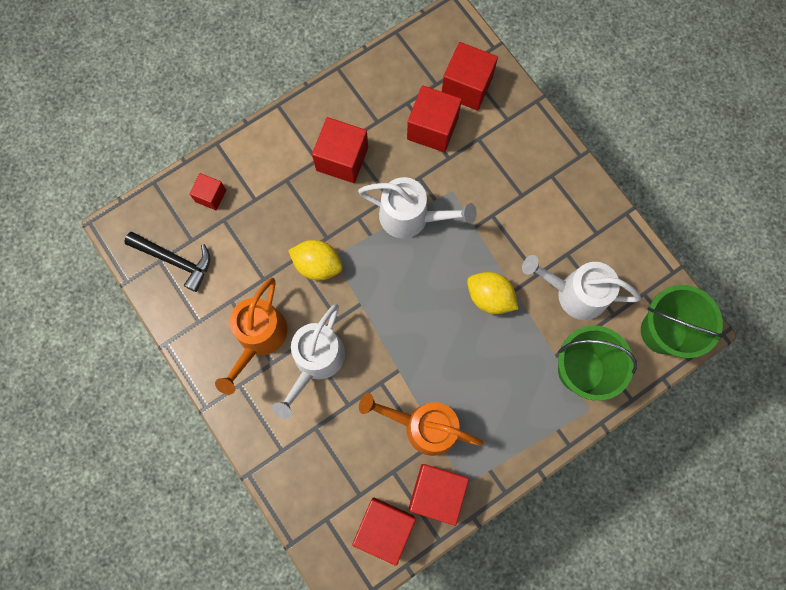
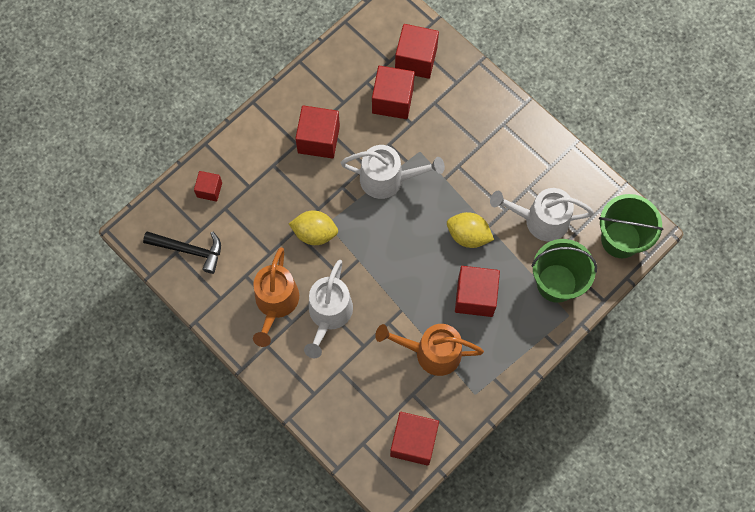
camera: 10 degrees left, 5 degrees down
red cube [409,464,469,526] -> red cube moved to [455,266,500,317]

